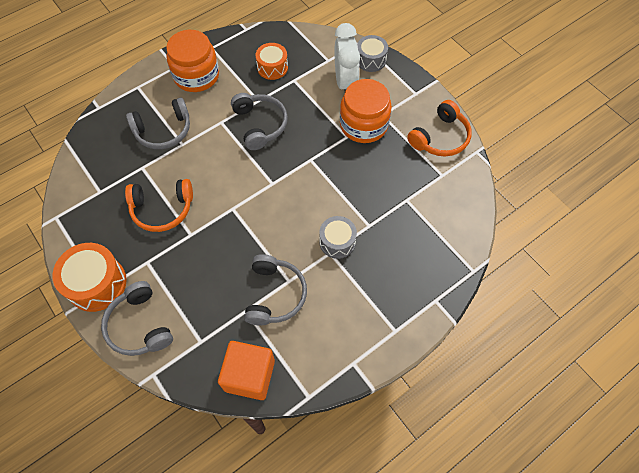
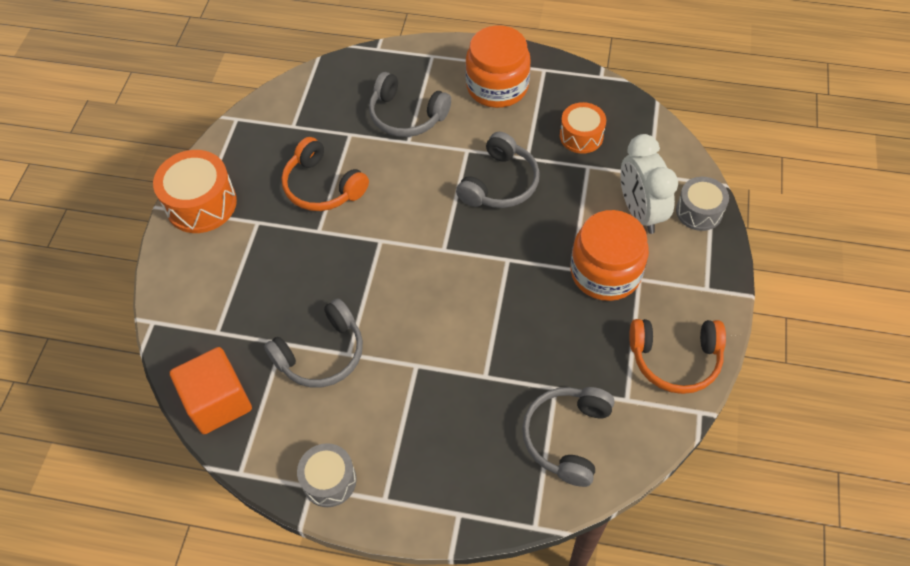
camera: 50 degrees right, 5 degrees down
grey headphones [101,281,173,356] -> grey headphones moved to [522,387,614,487]
grey drum [319,216,357,259] -> grey drum moved to [297,443,357,507]
white clock [335,23,360,91] -> white clock turned 120 degrees clockwise [620,134,678,234]

